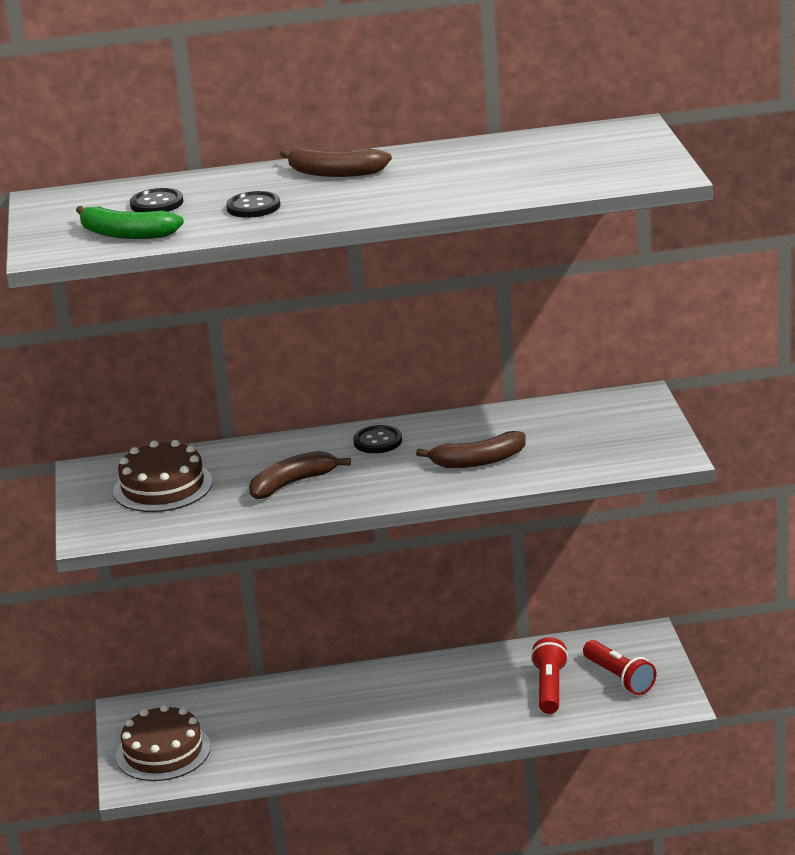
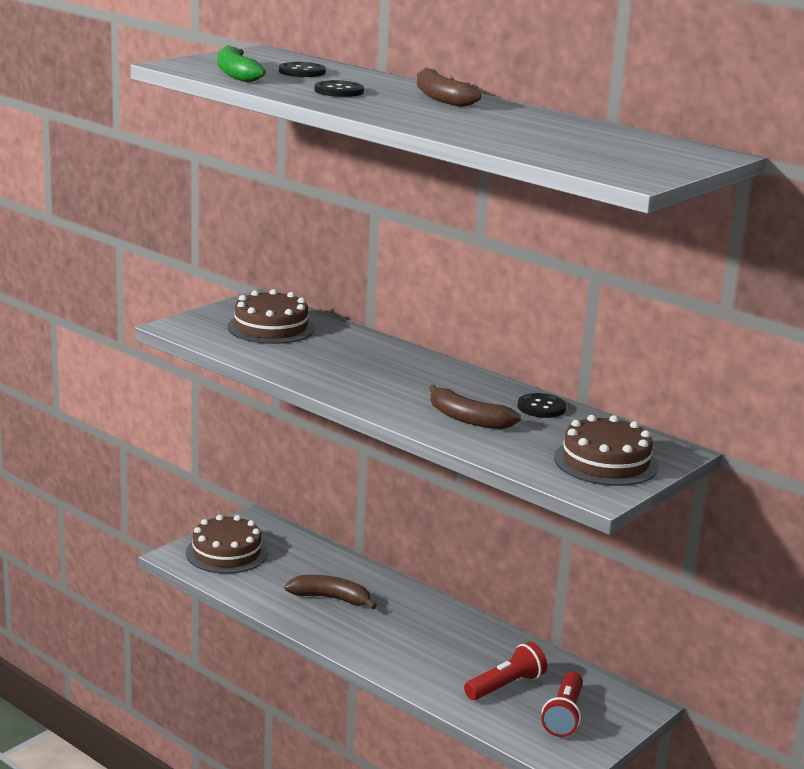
camera: 45 degrees right, 5 degrees down
brown banana [249,451,351,499] -> brown banana moved to [285,575,377,609]
black button [353,425,402,453] -> black button moved to [518,393,566,418]
none -> brown cake [554,415,659,486]

